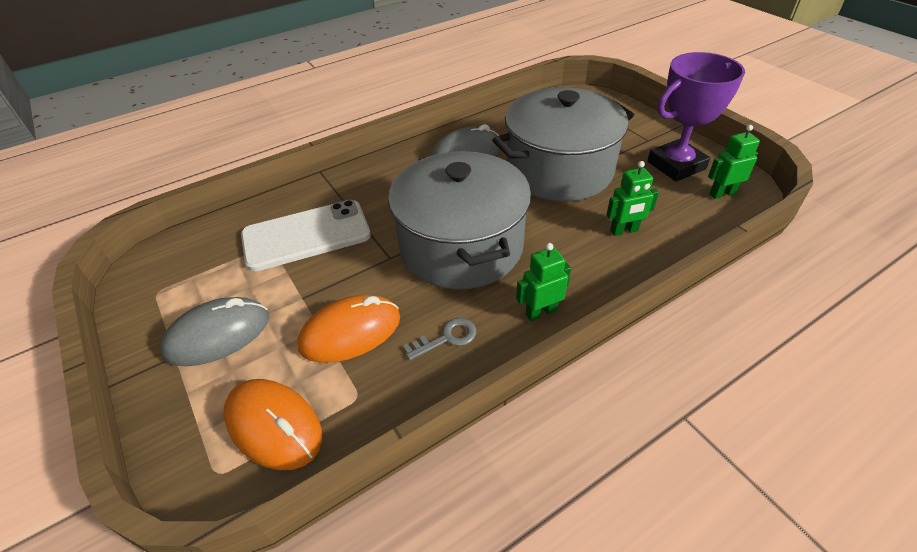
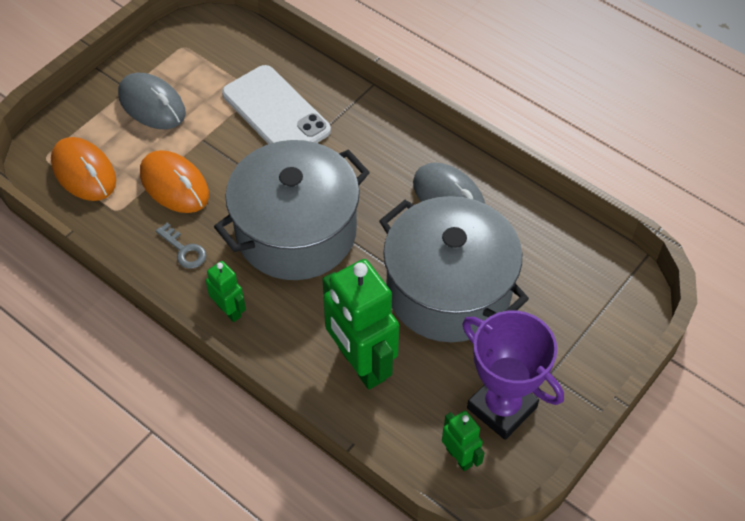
camera: 70 degrees right, 10 degrees up
orange mouse [223,379,322,470] -> orange mouse turned 60 degrees counterclockwise [51,137,116,201]
green robot [606,161,659,236] -> green robot [322,259,399,390], size x2.03

